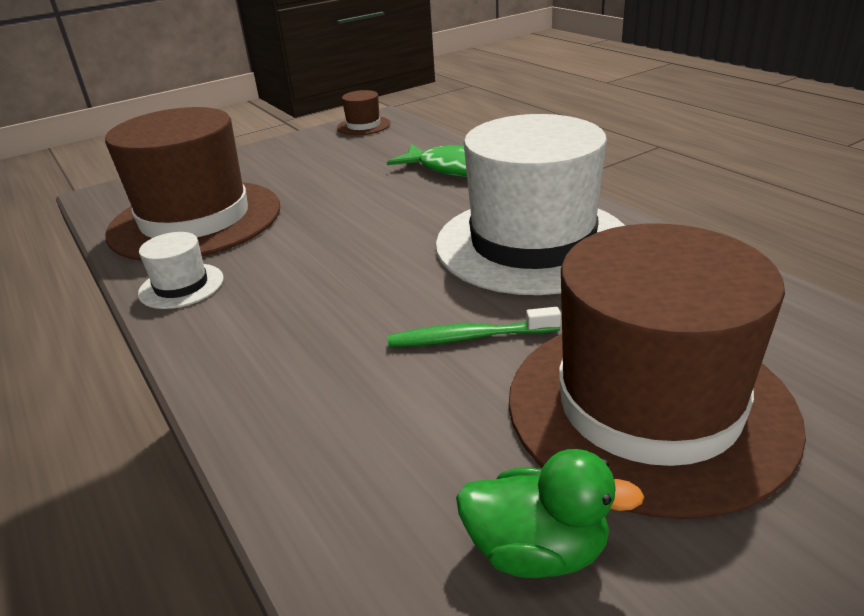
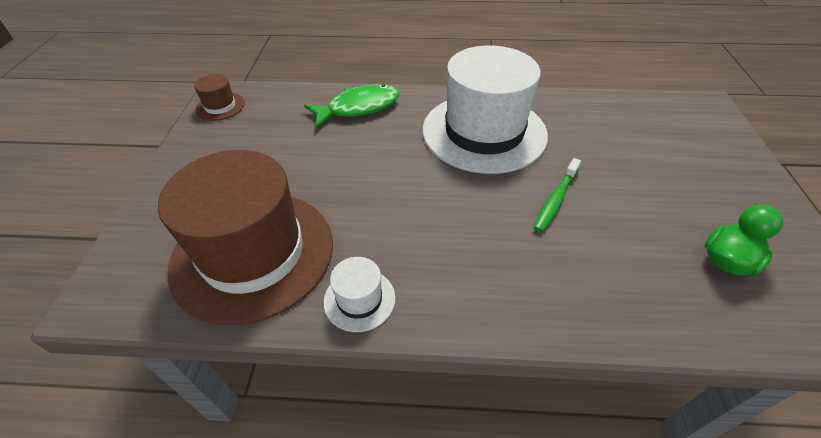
camera: 55 degrees left, 15 degrees up
brown hat [509,224,806,519] -> none

